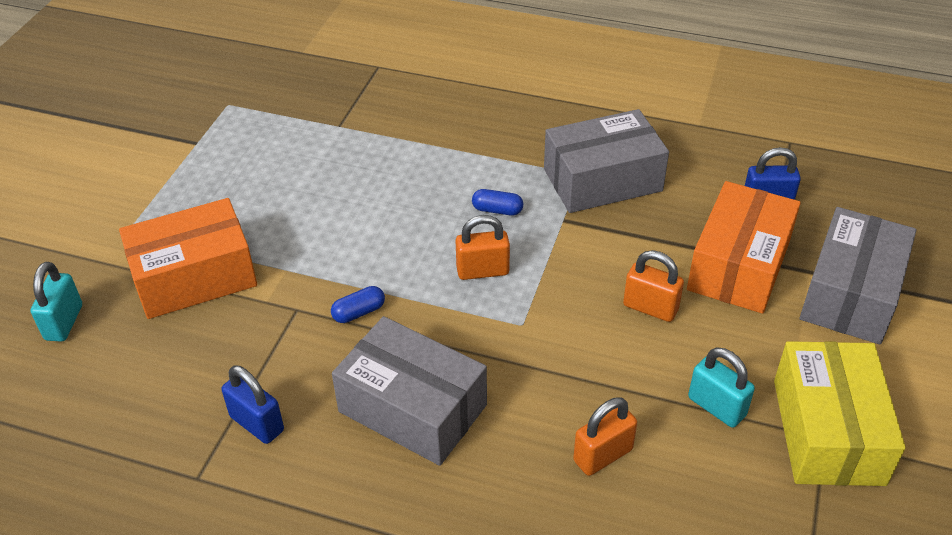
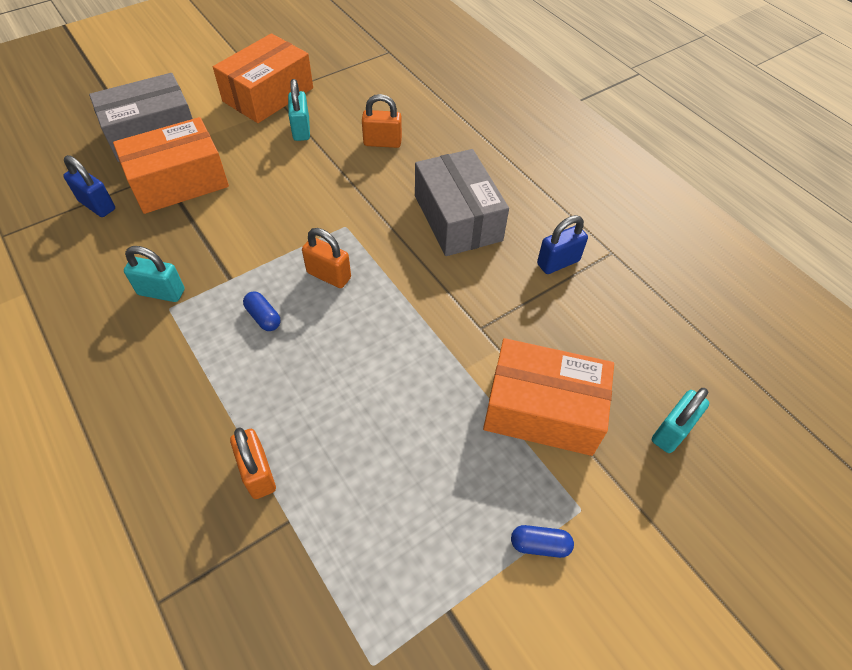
camera: 145 degrees left, 10 degrees up
blue padlock [222,365,284,444] -> blue padlock turned 75 degrees clockwise [537,215,588,274]
blue capsule [331,286,385,323] -> blue capsule moved to [511,525,574,558]
grey box [544,109,669,213] -> turquoise padlock [124,246,185,302]
orange padlock [623,250,684,322] -> orange padlock moved to [230,427,276,499]
yellow box [774,341,906,486] -> orange box [213,33,313,123]

